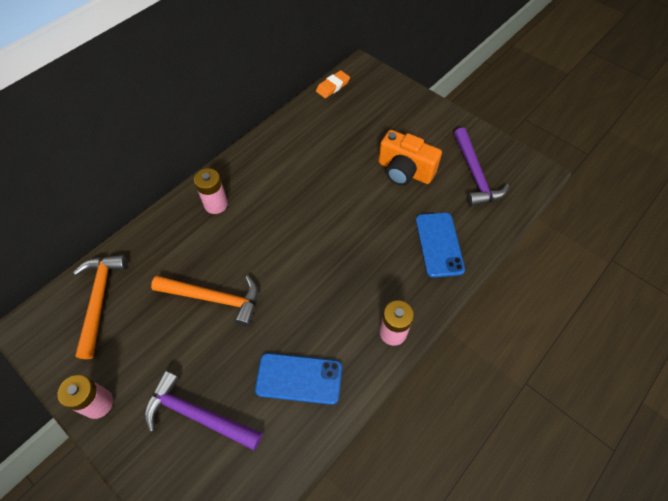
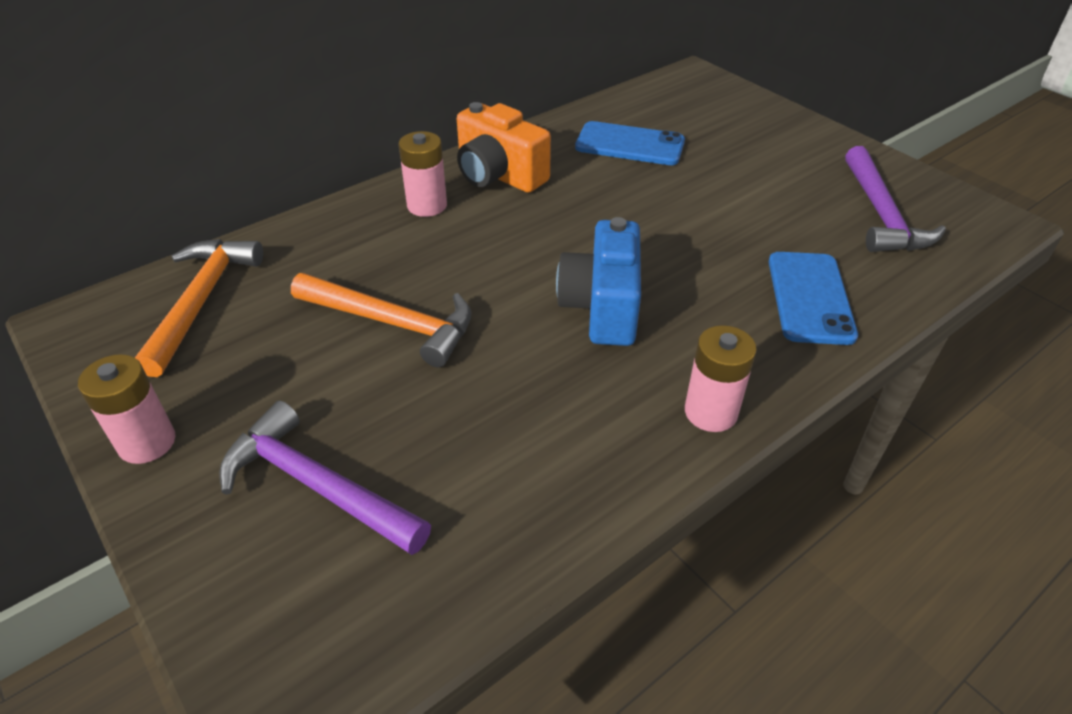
camera: 10 degrees right, 15 degrees down
blue phone [255,353,342,405] -> blue phone moved to [575,121,685,165]
orange eraser [316,70,350,98] -> none
orange camera [379,130,442,186] -> orange camera moved to [457,102,551,193]
none -> blue camera [556,217,641,346]

